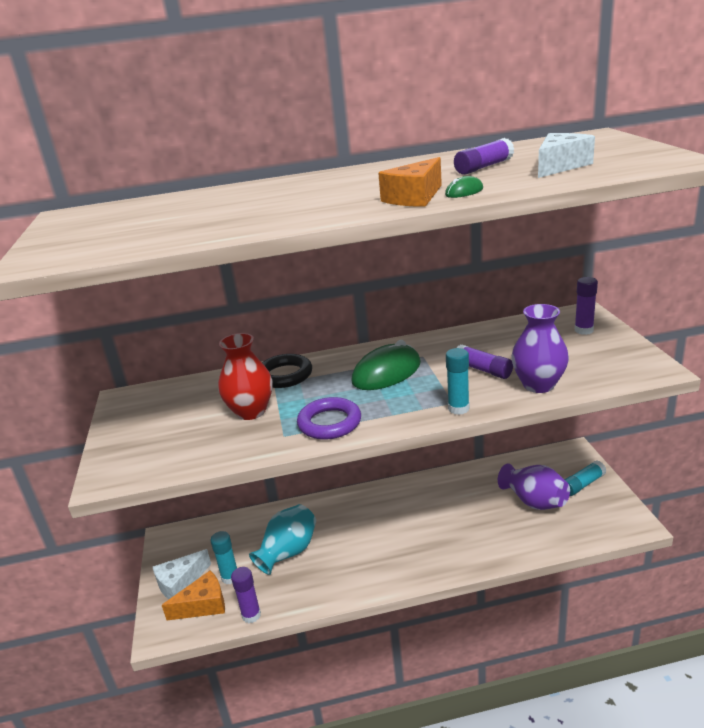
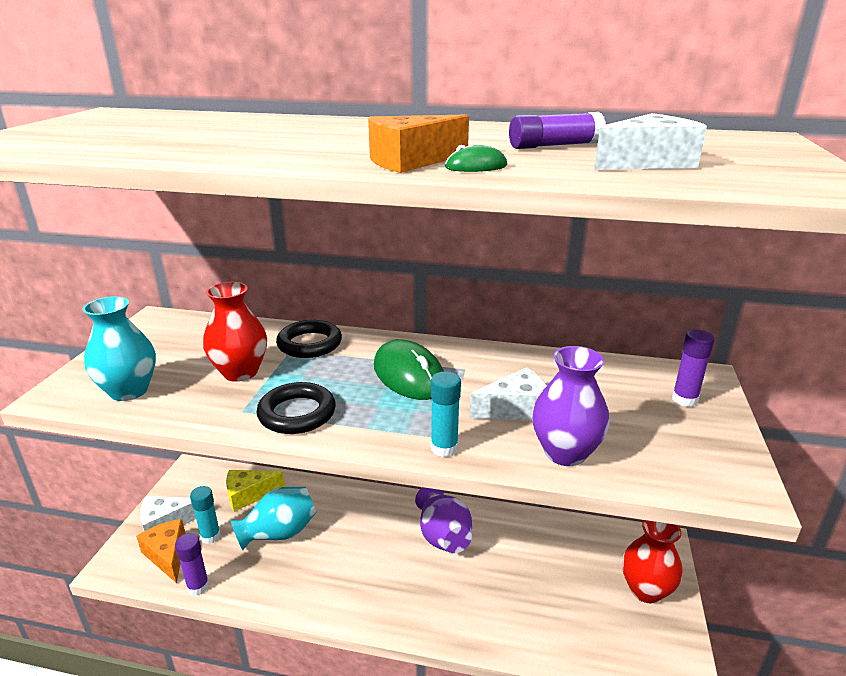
camera: 20 degrees right, 0 degrees up
orange cheese [162,570,225,620] -> orange cheese turned 120 degrees counterclockwise [136,519,186,583]
purple ring [297,397,361,440] -> black ring [256,382,336,434]
green mouse [351,340,421,390] -> green mouse turned 75 degrees clockwise [374,339,444,400]
purple glue stick [457,344,513,379] -> white cheese [470,367,547,420]
purple vase [498,463,570,510] -> purple vase moved to [415,487,472,553]
turquoise glue stick [565,461,607,496] -> red vase [622,520,683,603]
none -> turquoise vase [83,296,156,401]
none -> yellow cheese [226,470,285,512]

